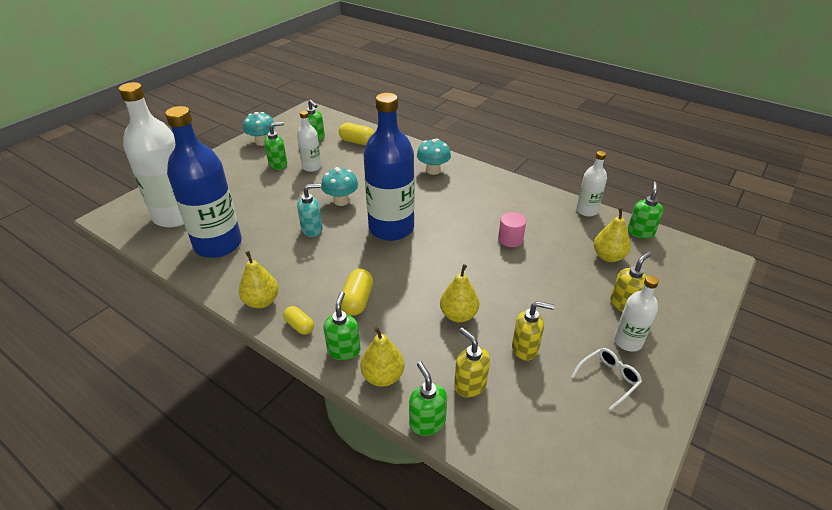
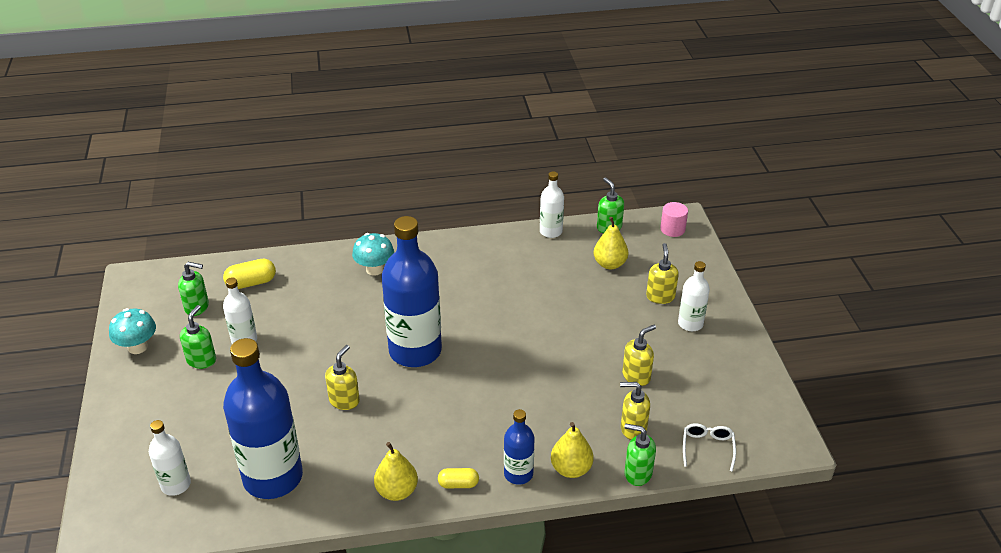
camera: 45 degrees left, 0 degrees up
white bottle [119,82,184,228] -> white bottle [149,420,191,496], size x0.49
turquoise soap dispenser [297,184,323,237] -> yellow soap dispenser [325,345,360,410]
turquoise mushroom [321,167,358,206] -> none
green soap dispenser [323,292,360,360] -> blue bottle [504,409,535,485]
yellow capsule [341,269,373,316] -> none
yellow pear [440,264,479,323] -> none
pink cylinder [498,212,526,247] -> pink cylinder moved to [660,202,688,237]
white glasses [571,348,642,410] -> white glasses moved to [683,423,736,472]

